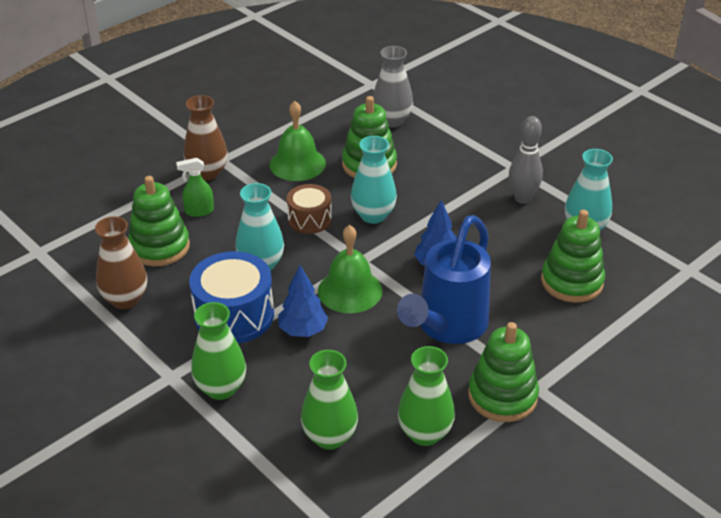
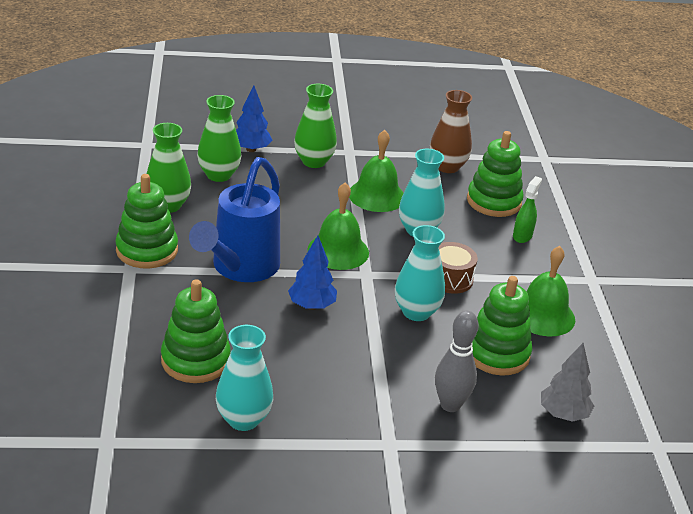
camera: 125 degrees right, 5 degrees down
brown vase [184,95,228,180] -> none
blue drum [189,251,274,344] -> green bell [349,130,403,212]
blue tree [278,265,328,337] -> blue tree moved to [236,85,273,152]
grey vase [373,46,413,128] -> grey tree [541,343,594,422]
blue watering can [397,215,491,344] -> blue watering can turned 135 degrees counterclockwise [189,157,280,282]
grey bowling pin [509,116,543,204] -> grey bowling pin moved to [435,311,479,412]

